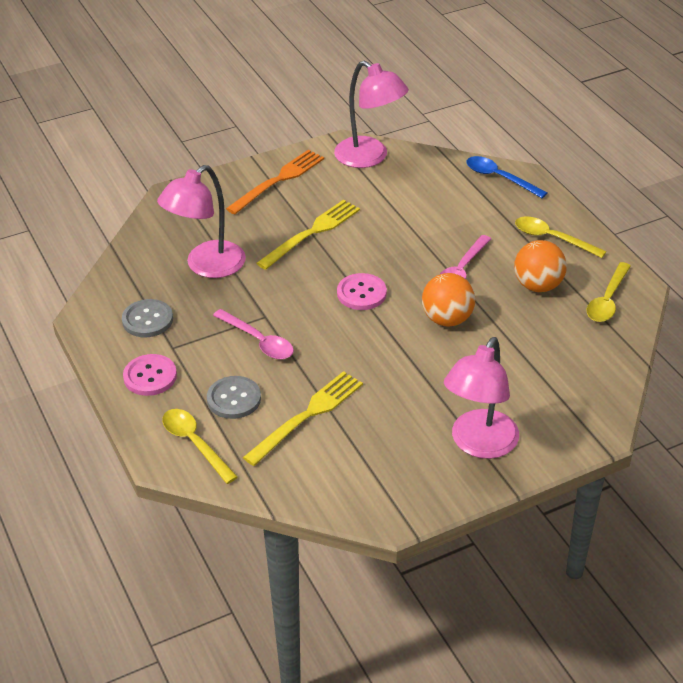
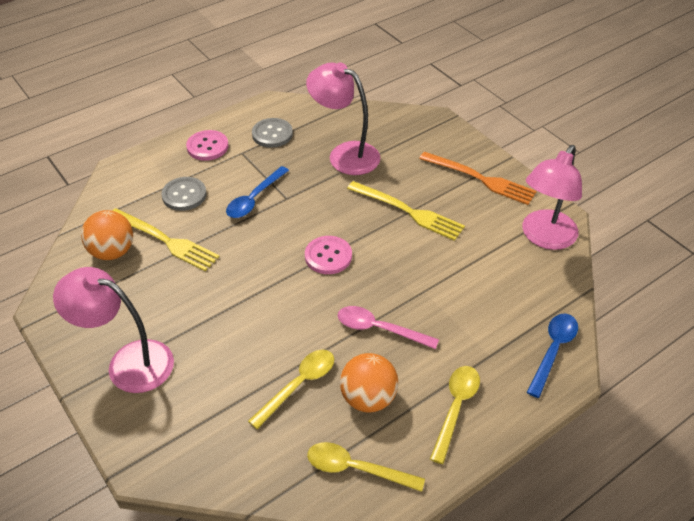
camera: 80 degrees right, 5 degrees up
yellow spoon [162,409,238,484] -> yellow spoon moved to [248,350,334,429]
pink spoon [213,309,294,359] -> blue spoon [226,166,289,218]
orange ball [422,273,475,326] -> orange ball moved to [81,210,133,260]

